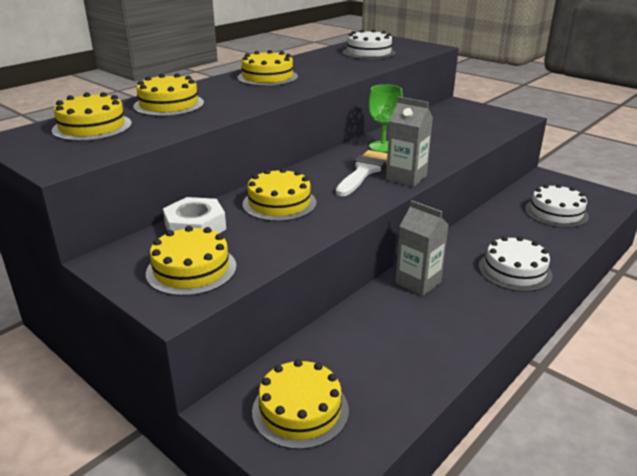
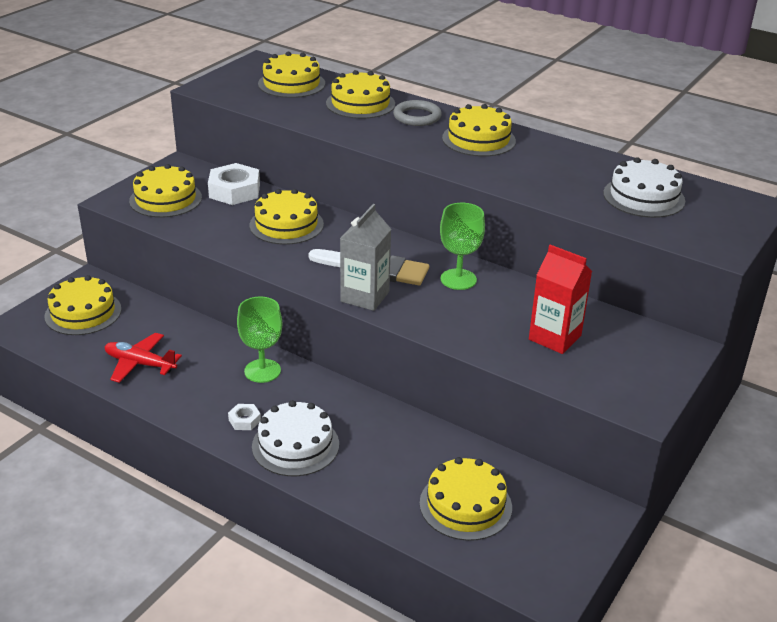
camera: 80 degrees right, 5 degrees up
grey carton [395,200,448,296] -> green goblet [237,297,282,383]
white cake [525,184,589,228] -> yellow cake [420,457,512,541]
none -> red plane [105,333,182,383]
none -> white nut [228,404,261,430]
none -> grey ring [393,100,442,126]
none -> red carton [529,245,592,354]

